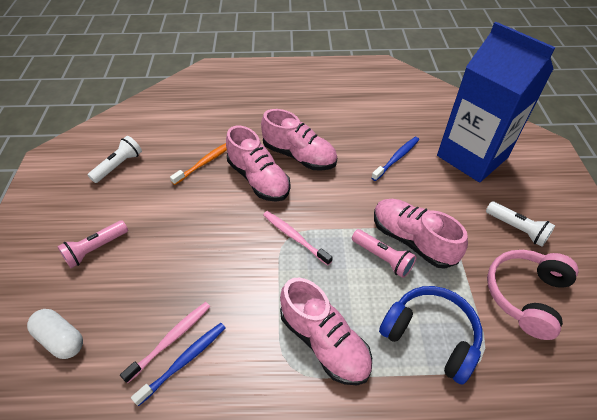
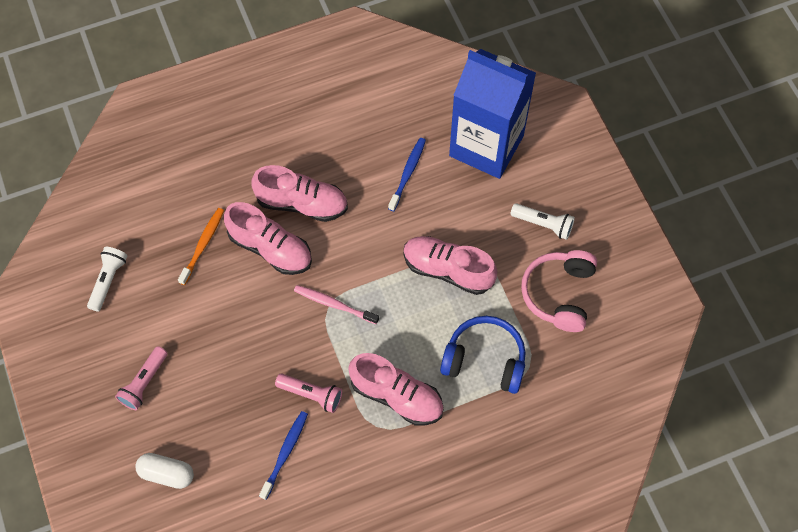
camera: 20 degrees left, 15 degrees up
pink toothbrush [120,302,210,383] -> none
pink flashlight [352,229,416,278] -> pink flashlight moved to [275,373,342,413]

